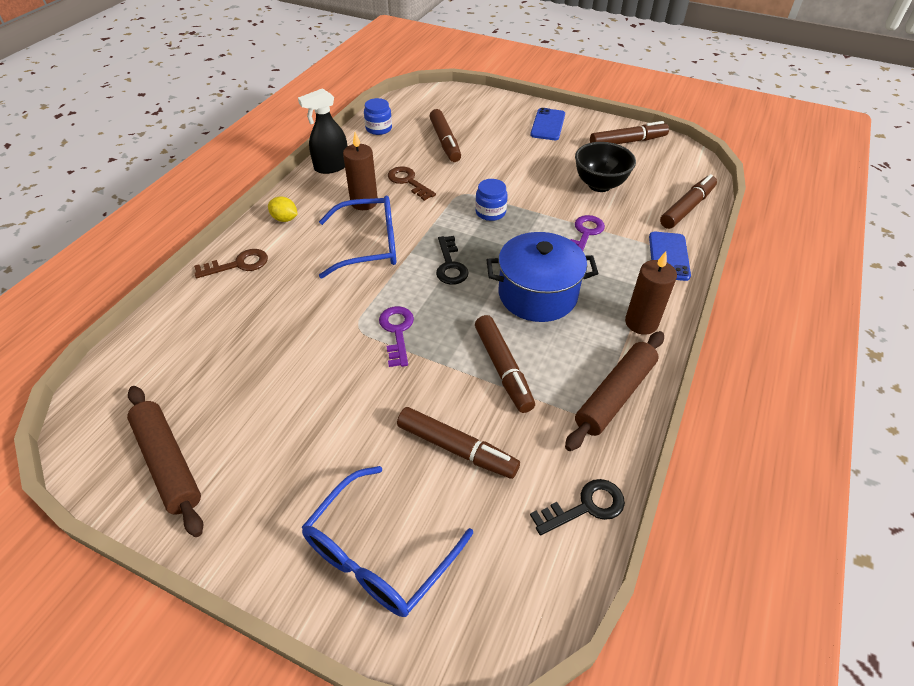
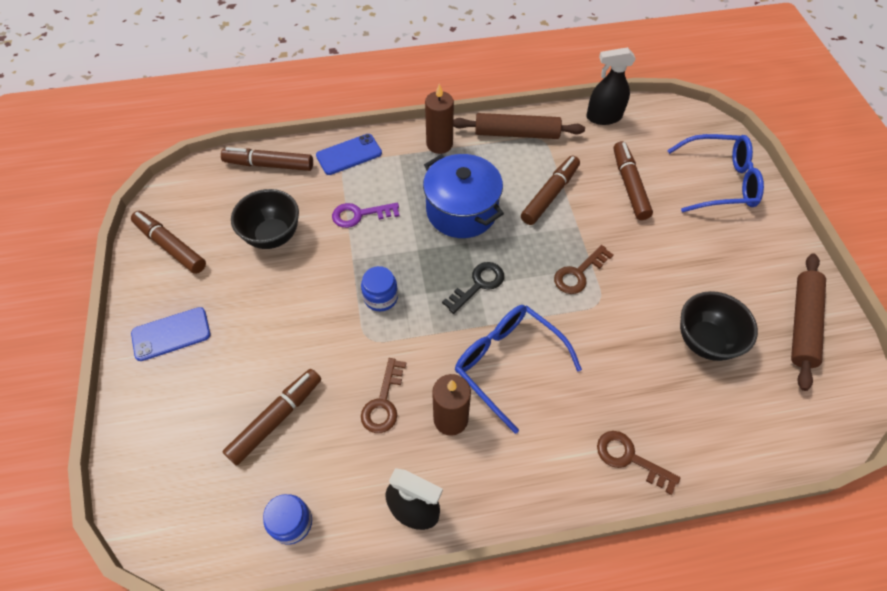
camera: 125 degrees left, 10 degrees up
yellow lemon [268,196,298,222] -> none
purple key [379,306,414,367] -> brown key [554,245,613,294]
black key [530,479,625,535] -> black spray bottle [586,47,636,125]
none -> black bowl [680,291,758,361]

